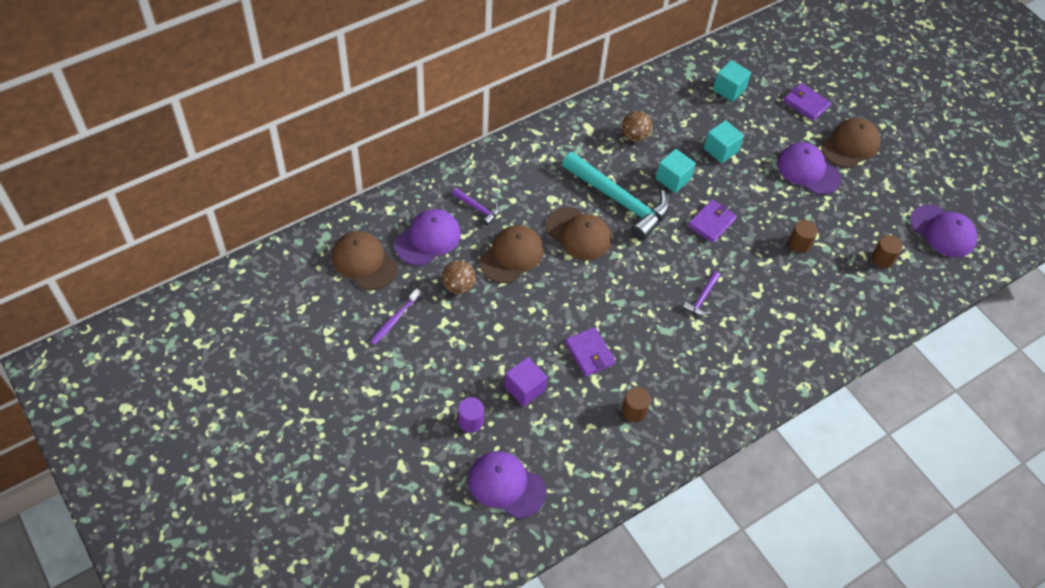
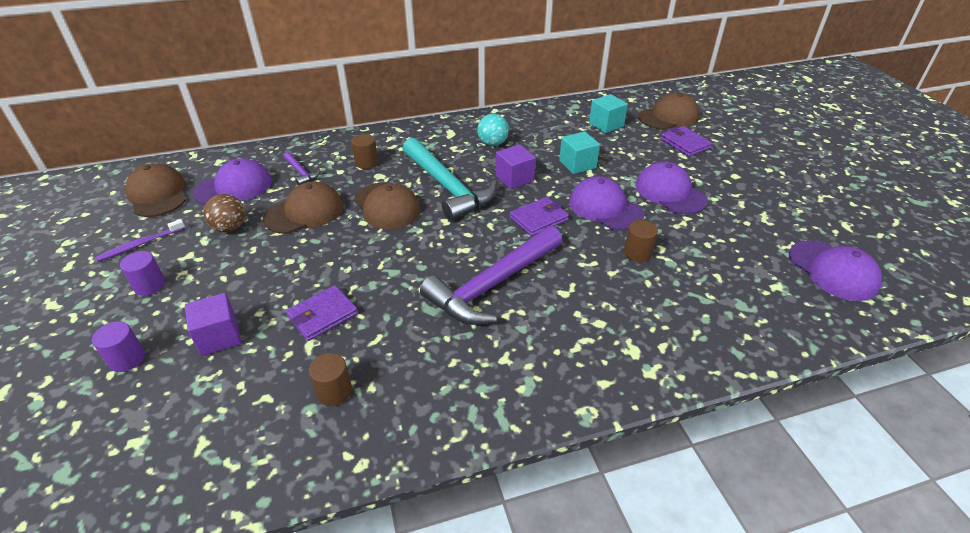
camera: 20 degrees right, 15 degrees down
purple cap [469,451,546,519] -> purple cap moved to [569,176,644,230]
purple wallet [565,327,616,377] -> purple wallet turned 60 degrees clockwise [286,285,358,341]
brown ball [622,111,652,142] -> turquoise ball [477,114,509,146]
turquoise cube [656,149,696,193] -> purple cube [496,144,536,189]
purple hammer [683,271,720,316] -> purple hammer [420,226,562,325], size x2.29
brown cap [821,118,881,168] -> brown cap moved to [638,93,700,130]
brown cylinder [872,235,903,268] -> brown cylinder moved to [351,134,378,169]
none -> purple cylinder [120,251,165,296]

